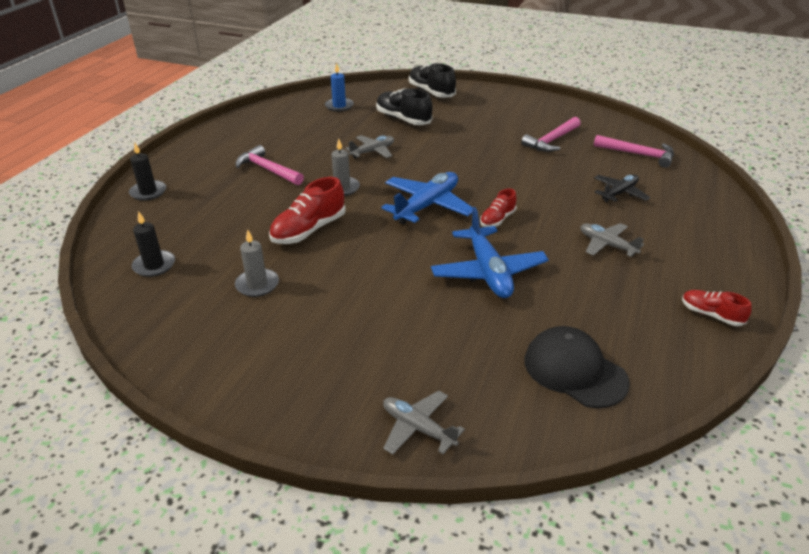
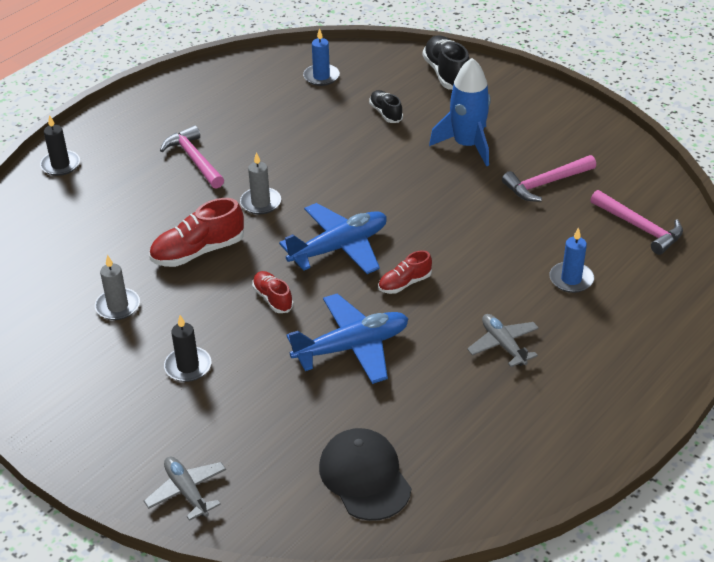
camera: 20 degrees right, 5 degrees up
black candle [131,211,175,277] -> black candle moved to [164,315,211,382]
grey plane [345,135,394,159] -> none
black shoe [376,88,432,125] -> black shoe [369,90,403,123], size x0.59
blue plane [431,207,549,298] -> blue plane turned 120 degrees counterclockwise [286,293,409,384]
black plane [594,174,650,203] -> blue candle [549,227,594,293]
red shoe [682,290,752,326] -> red shoe moved to [252,271,293,313]
none -> blue rocket [429,58,491,166]

